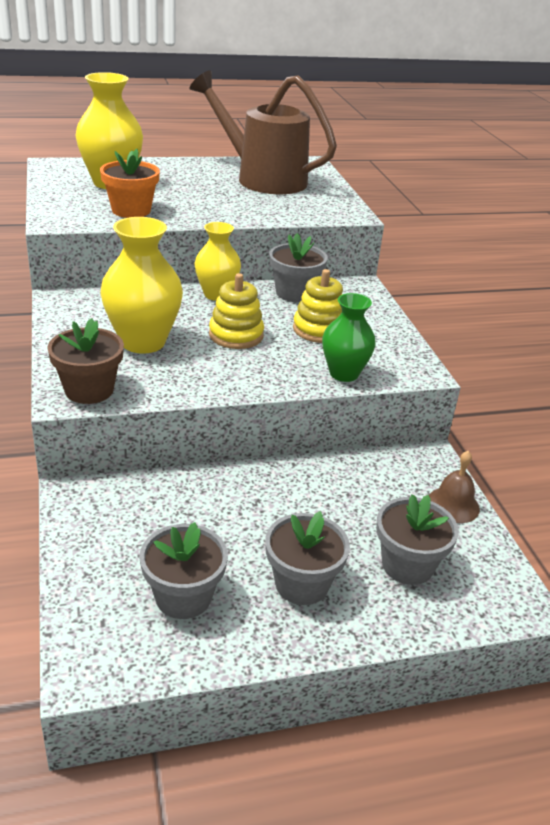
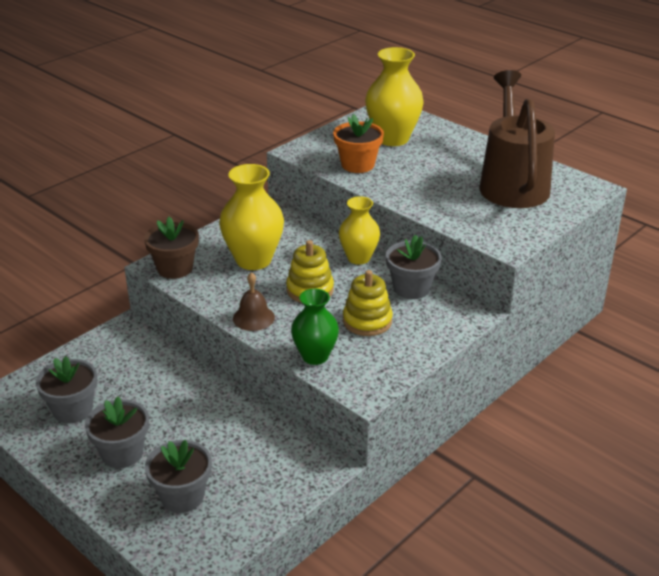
camera: 60 degrees right, 0 degrees up
brown bell [429,451,480,523] -> brown bell moved to [233,272,275,331]

